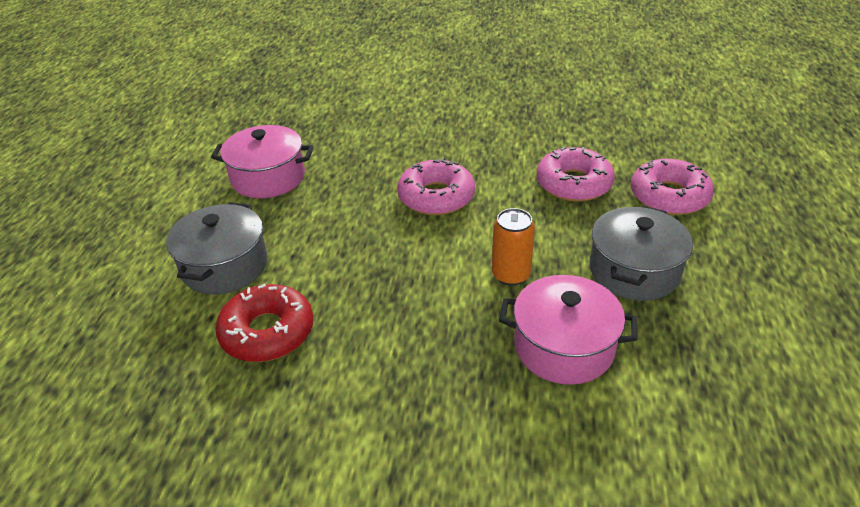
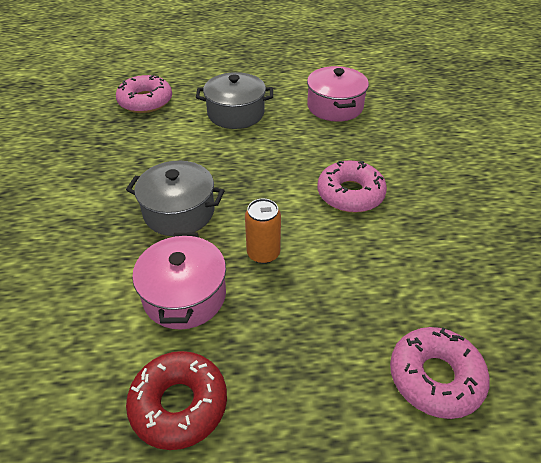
camera: 75 degrees right, 5 degrees up
red donut [215,284,313,362] -> red donut moved to [126,351,227,450]
pink donut [536,147,615,202] -> pink donut moved to [116,75,172,113]
grey pot [590,205,693,301] -> grey pot moved to [126,161,225,236]

